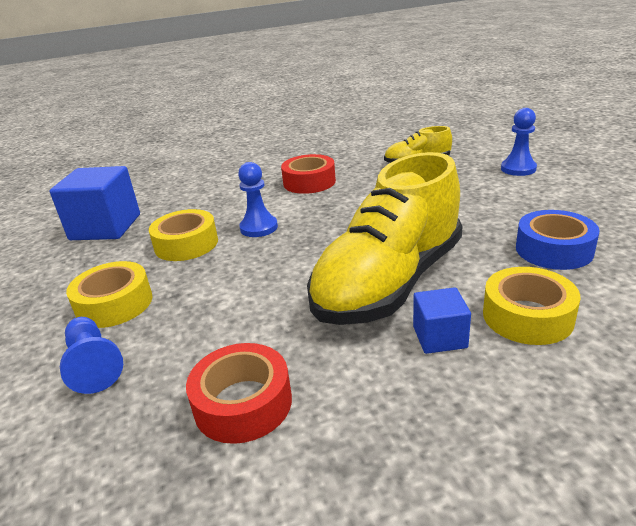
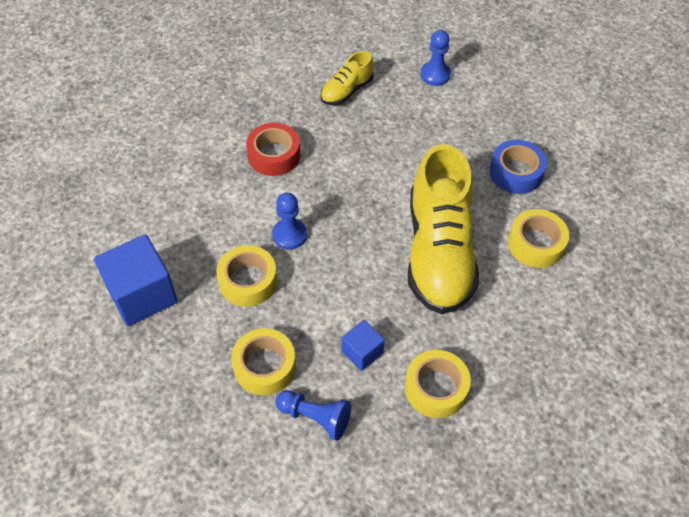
camera: 40 degrees left, 25 degrees up
red tape [186,343,292,444] -> yellow tape [405,350,471,418]
blue cube [413,287,471,354] -> blue cube moved to [341,320,385,371]

